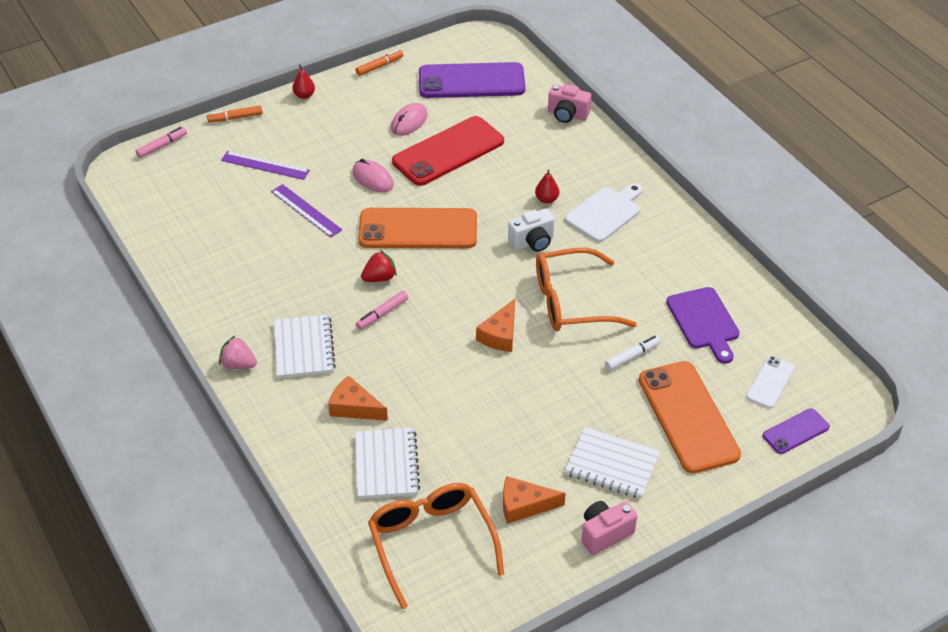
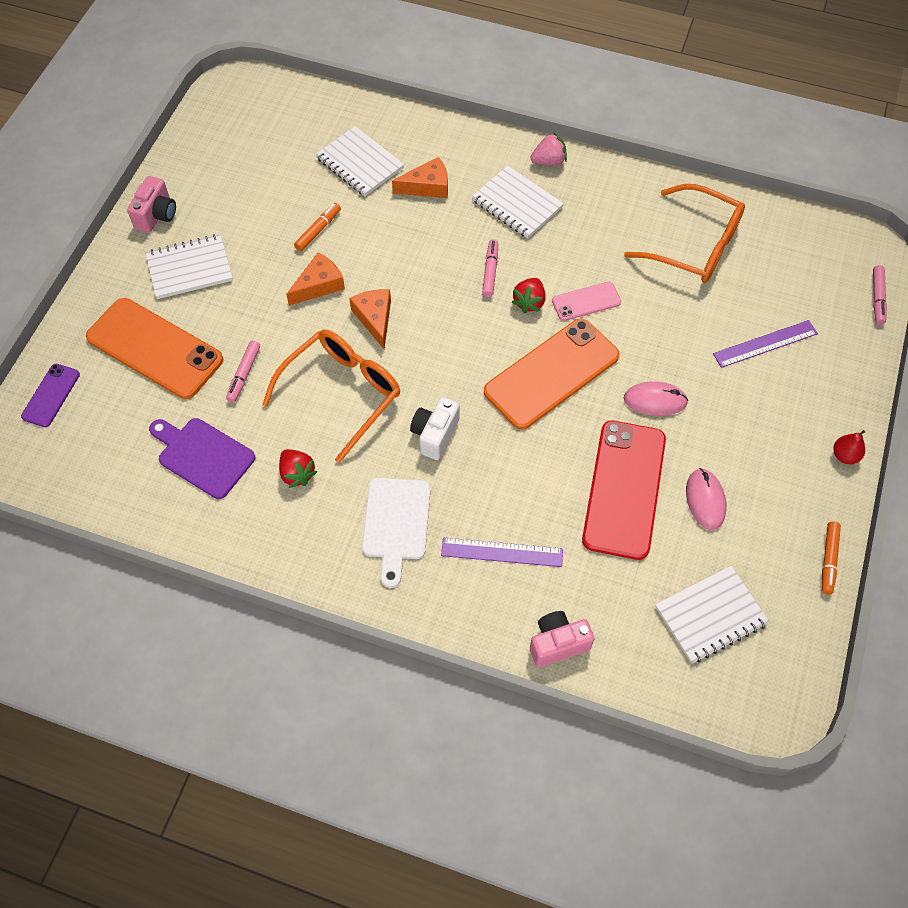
camera: 140 degrees right, 15 degrees up
orange marker [207,105,263,123] -> orange marker moved to [294,203,341,251]
purple ruler [271,184,342,237] -> purple ruler moved to [441,538,563,567]
orange glasses [368,483,504,609] -> orange glasses moved to [624,184,745,283]
purple phone [419,62,525,98] -> white notebook [655,566,769,664]
orange cheese [503,476,566,524] -> orange cheese moved to [286,252,345,305]
red pear [535,170,559,204] -> none
white marker [605,335,661,371] -> pink marker [226,340,260,403]
white phone [746,356,795,409] -> none
none -> red strawberry [279,449,317,488]
none -> pink phone [552,282,621,321]

